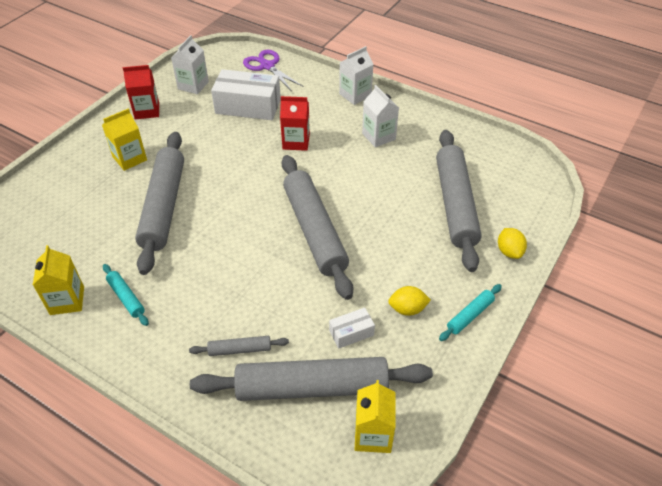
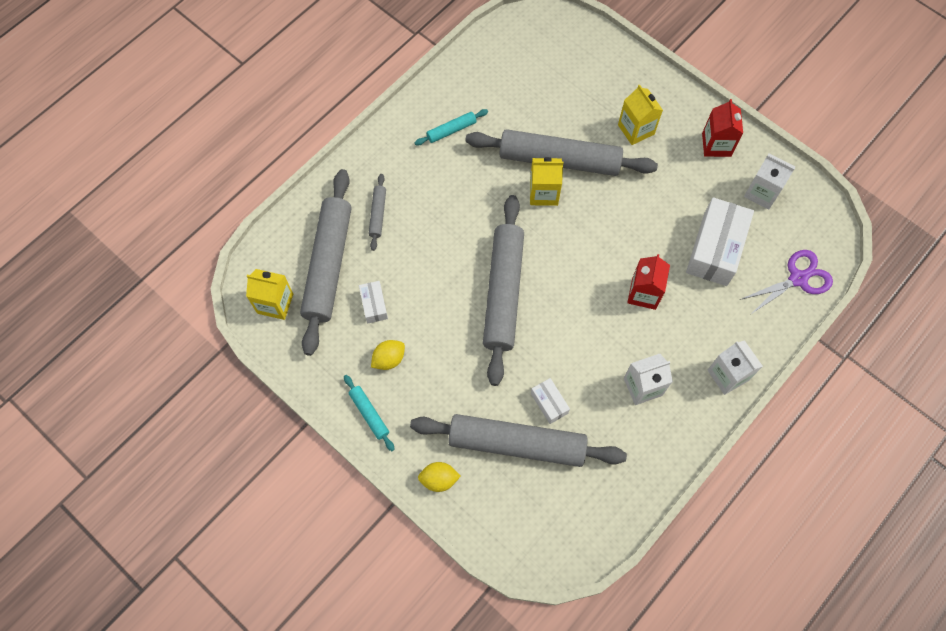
camera: 100 degrees right, 20 degrees up
yellow carton [33,245,84,315] -> yellow carton moved to [530,157,563,206]
grey rolling pin [282,155,353,300] -> grey rolling pin turned 75 degrees counterclockwise [483,195,524,386]
yellow lemon [388,286,431,316] -> yellow lemon turned 45 degrees clockwise [371,340,405,370]
none -> white box [531,378,570,424]

